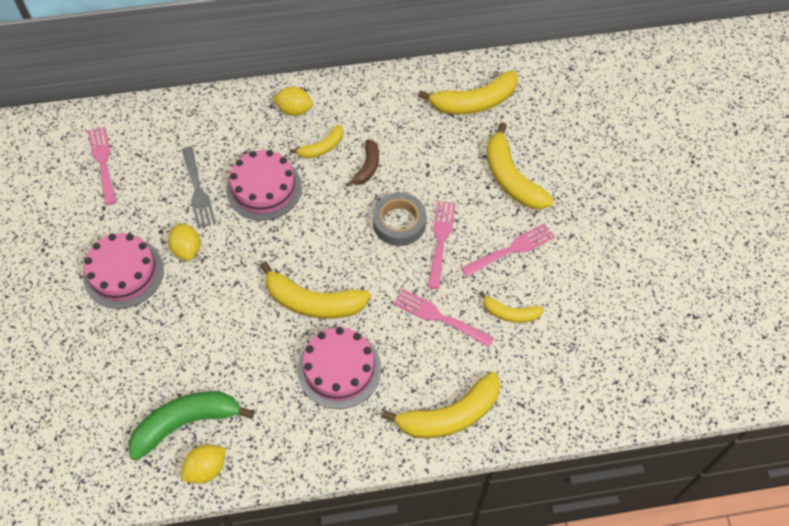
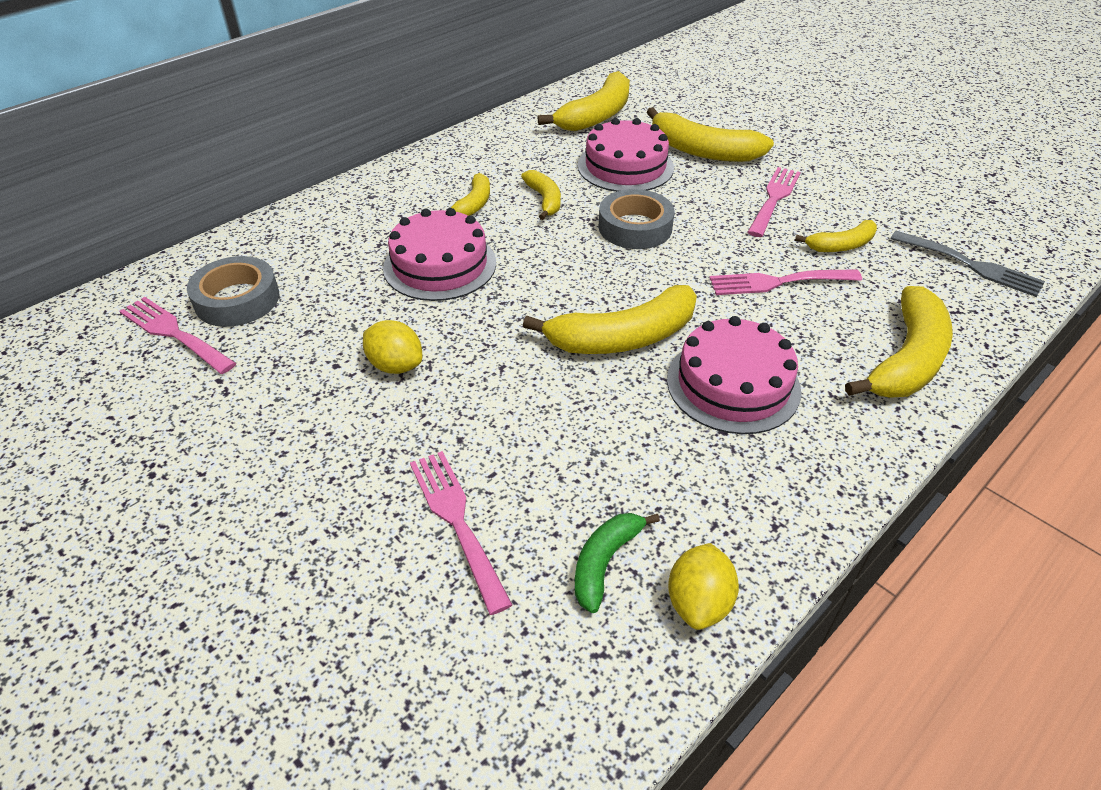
camera: 35 degrees left, 15 degrees down
pink cake [83,233,164,309] -> pink cake moved to [578,118,674,192]
green banana [128,391,255,461] -> green banana [575,513,660,613], size x0.56
grey fork [182,146,216,229] -> grey fork moved to [890,231,1045,297]
yellow lemon [273,87,313,116] -> none
brown banana [345,139,379,187] -> yellow banana [521,170,561,220]
pink fork [428,201,456,289] -> pink fork moved to [410,451,513,615]
none -> grey tape [187,256,279,327]

